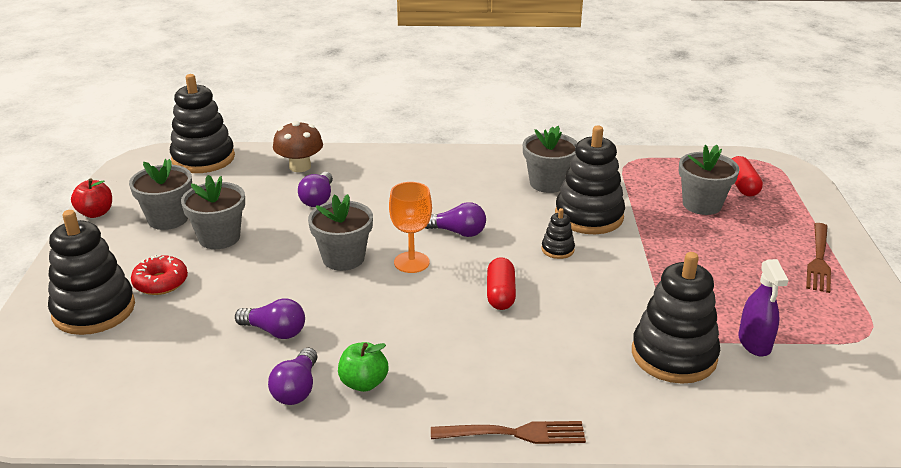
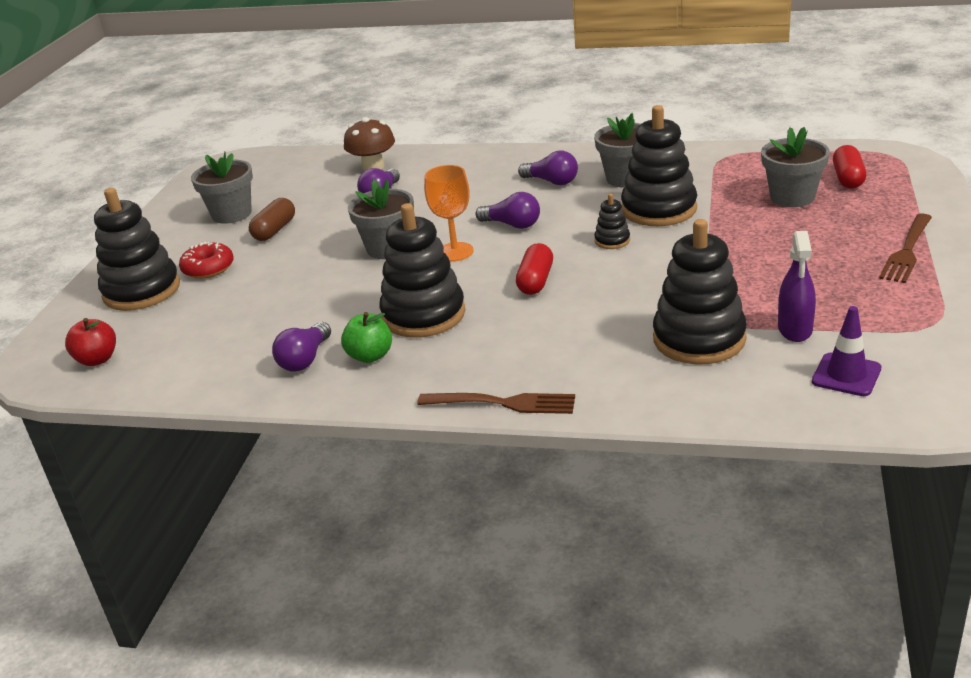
camera: 15 degrees right, 0 degrees up
red apple [71,179,112,218] -> red apple moved to [65,318,116,366]
black stacking toy [170,74,235,173] -> black stacking toy moved to [379,203,465,338]
grey flower pot [181,175,245,249] -> brown capsule [249,198,295,241]
purple light bulb [235,298,305,339] -> purple light bulb moved to [518,150,578,185]
none -> purple traffic cone [812,306,881,396]

